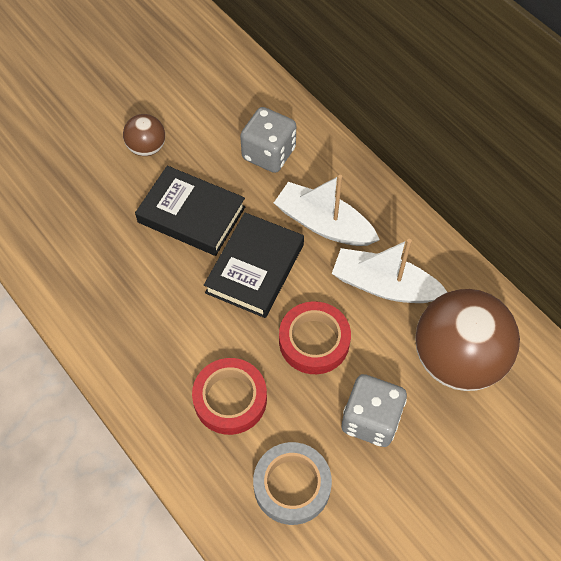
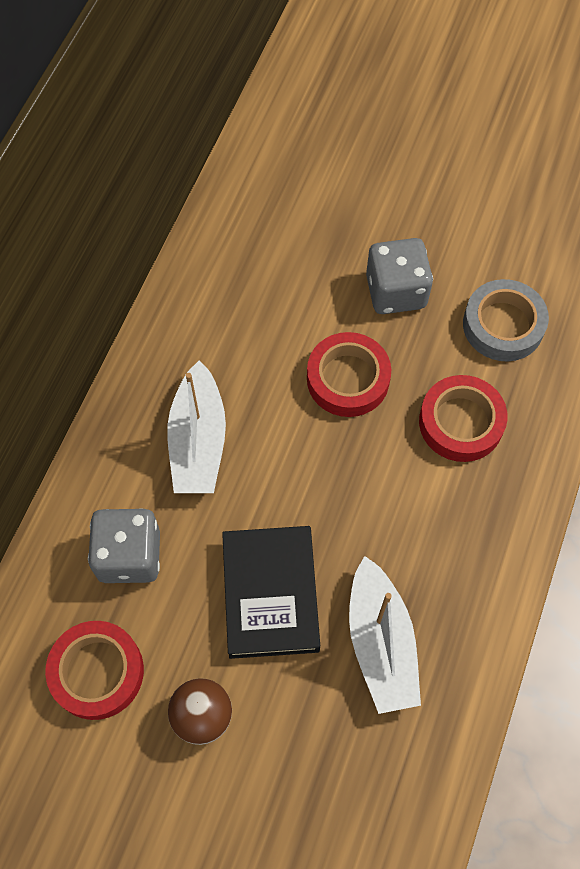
camera: 120 degrees left, 5 degrees up
black book [204,213,304,318] -> none
white boat [332,239,447,303] -> white boat moved to [349,556,421,714]
brown ball [415,289,520,391] -> none
none -> red tape [45,621,144,720]

